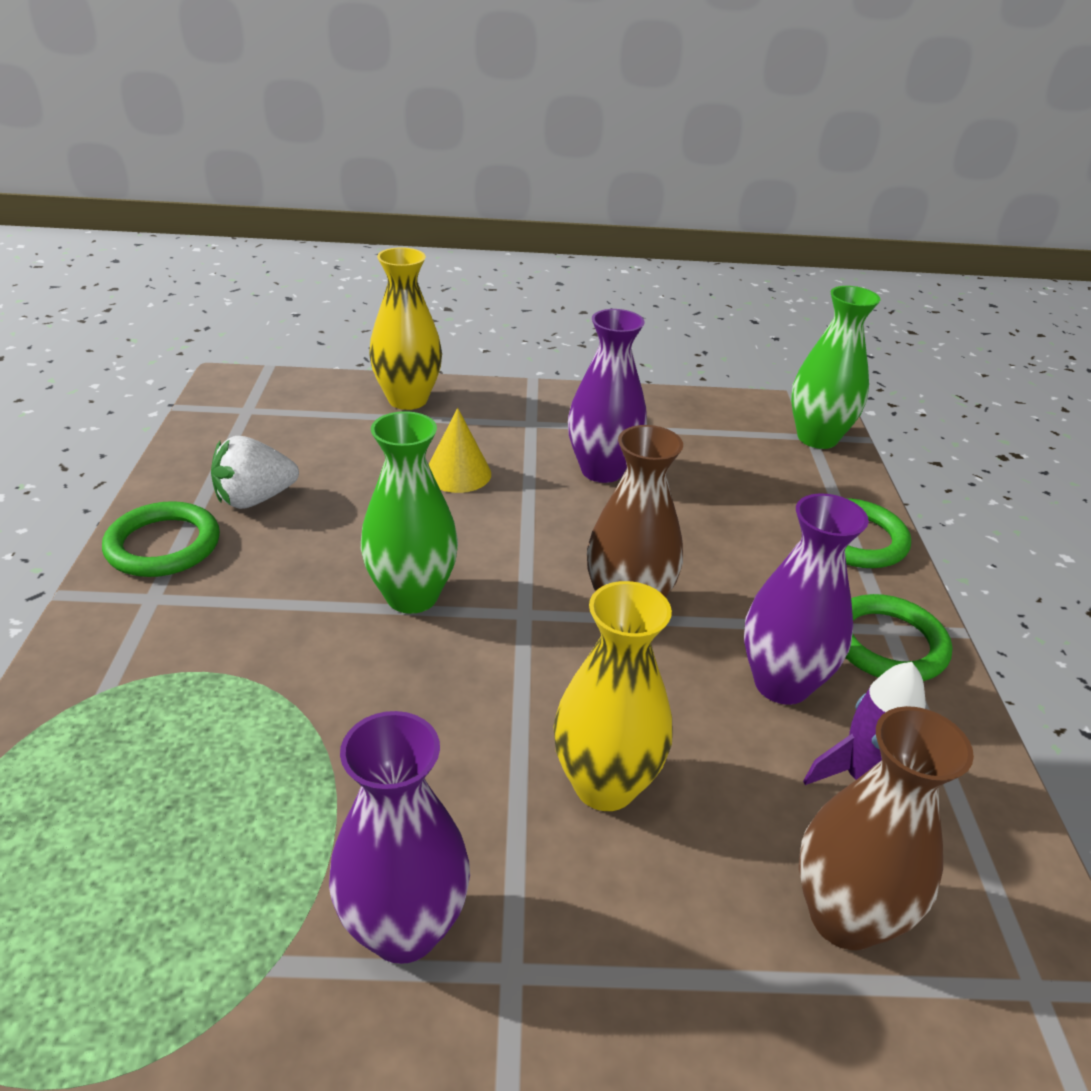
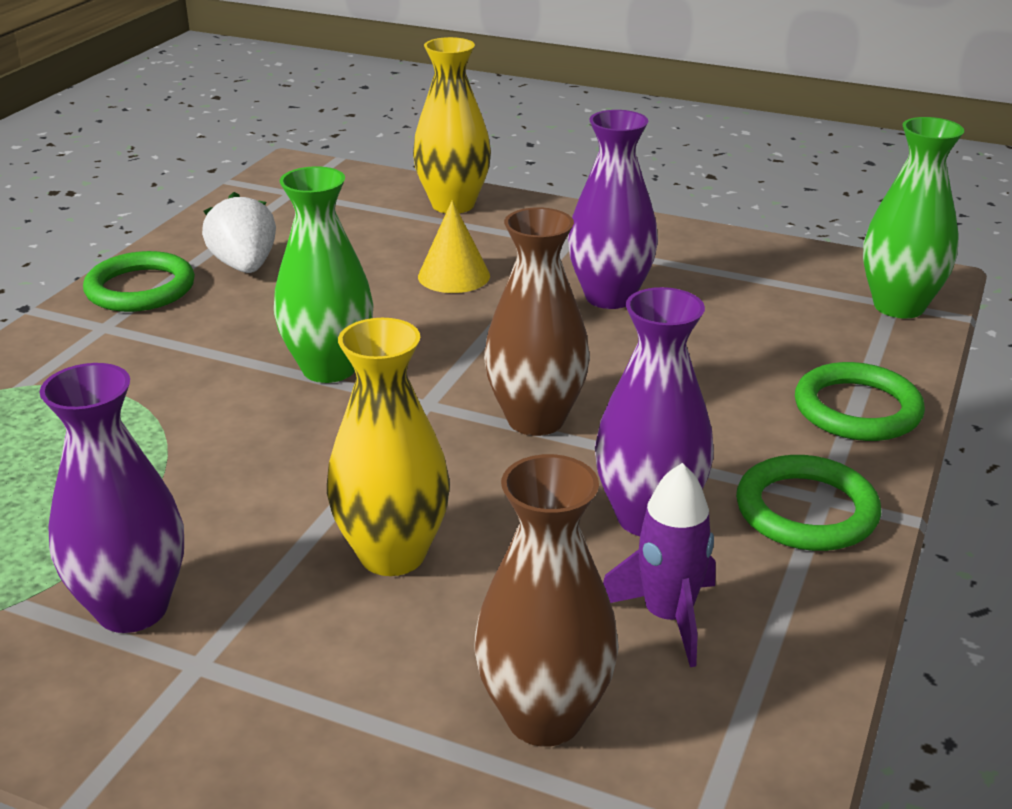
camera: 25 degrees right, 5 degrees down
white strawberry [211,436,299,509] -> white strawberry turned 75 degrees clockwise [202,192,276,273]

